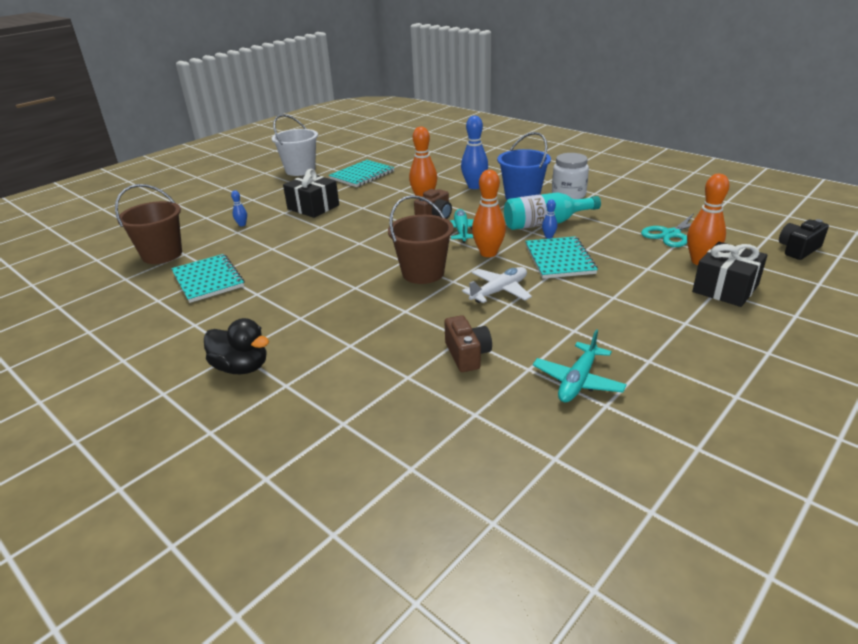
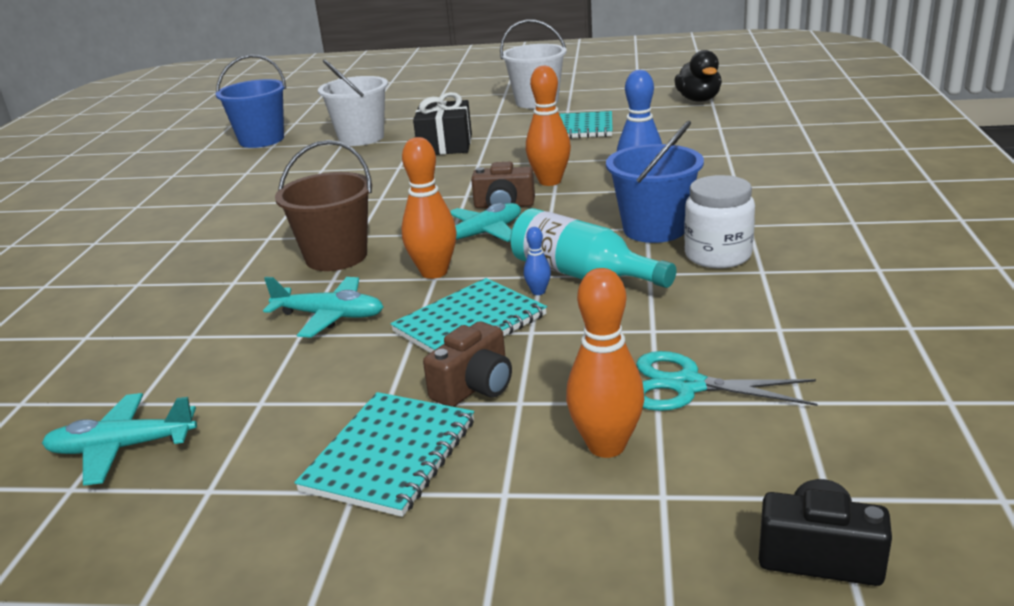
camera: 55 degrees right, 5 degrees down
brown bucket [115,184,182,264] -> blue bucket [216,54,286,148]
turquoise notebook [171,254,245,303] -> turquoise notebook moved to [294,392,474,517]
black duck [204,318,269,374] -> black duck moved to [674,50,722,102]
blue bowling pin [231,190,247,226] -> white bucket [318,59,388,146]
brown camera [444,315,492,372] -> brown camera moved to [423,321,512,407]
white plane [462,267,532,303] -> turquoise plane [263,277,383,338]
black gift [692,242,768,307] -> none

